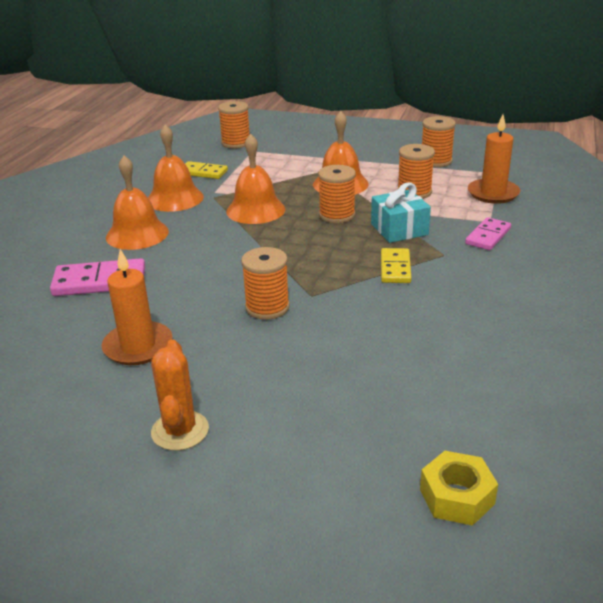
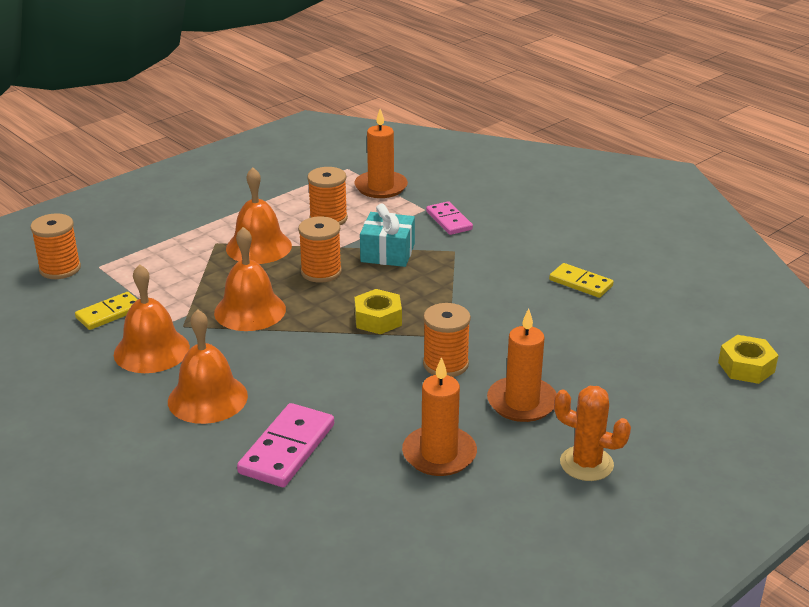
camera: 60 degrees left, 0 degrees up
yellow domino [381,248,411,283] -> yellow domino moved to [549,263,614,298]
orange spool [422,116,456,167] -> none
none -> yellow nut [354,289,402,334]
none -> orange candle [487,308,557,422]

